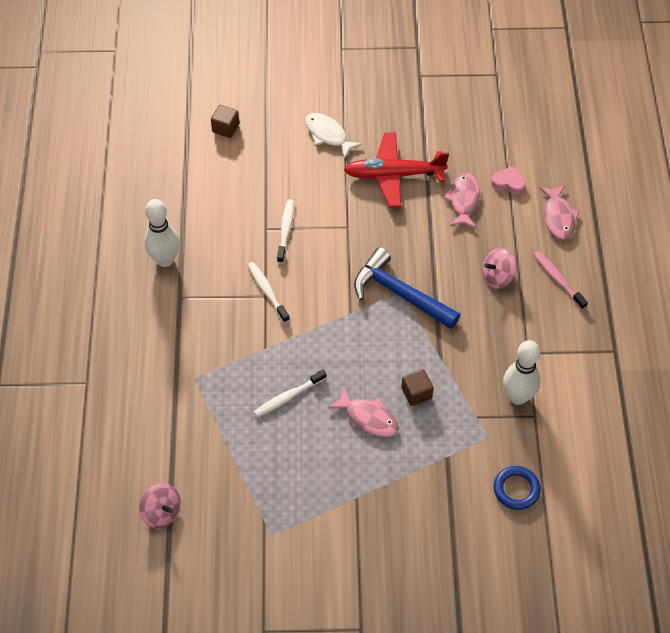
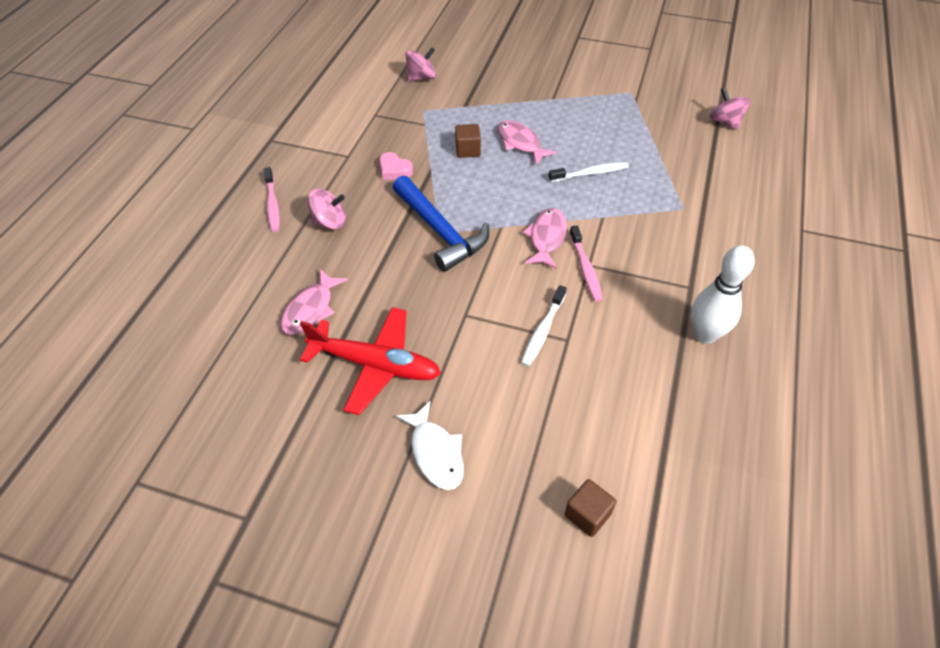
camera: 160 degrees left, 5 degrees down
white toothbrush [248,262,290,323] -> pink toothbrush [570,225,603,302]
pink heart [491,166,526,194] -> pink heart moved to [379,152,413,180]
blue ring [494,466,541,510] -> pink spinning top [405,47,436,82]
white bowling pin [503,340,541,405] -> none
pink fish [539,185,579,240] -> pink fish moved to [523,208,567,269]

